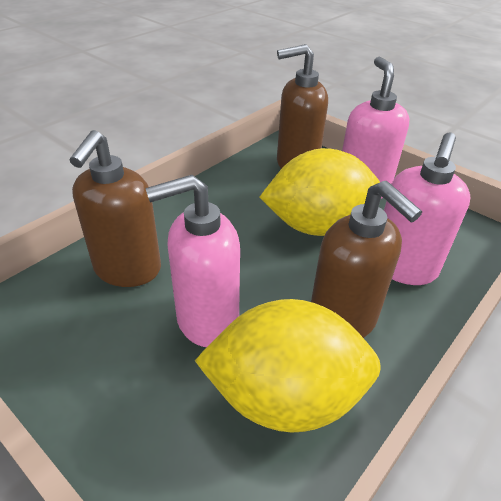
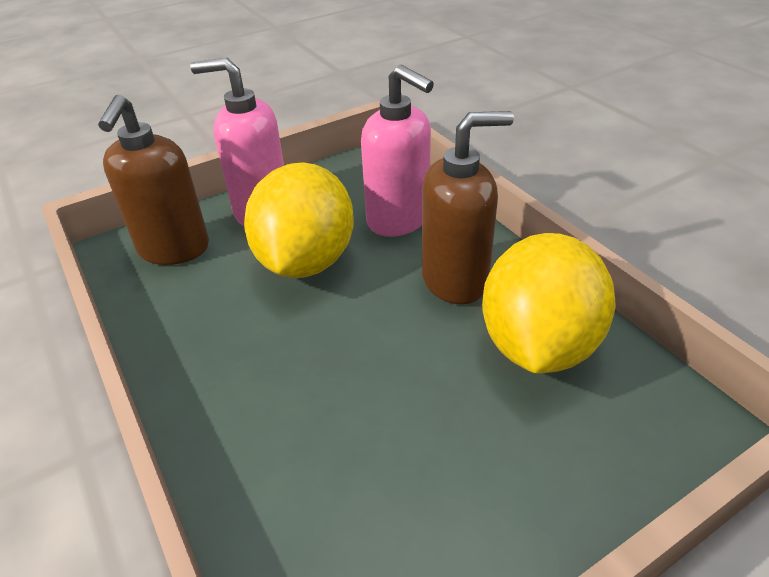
camera: 70 degrees left, 0 degrees up
brown soap dispenser [70,130,161,287] -> none
pink soap dispenser [145,175,240,347] -> none

